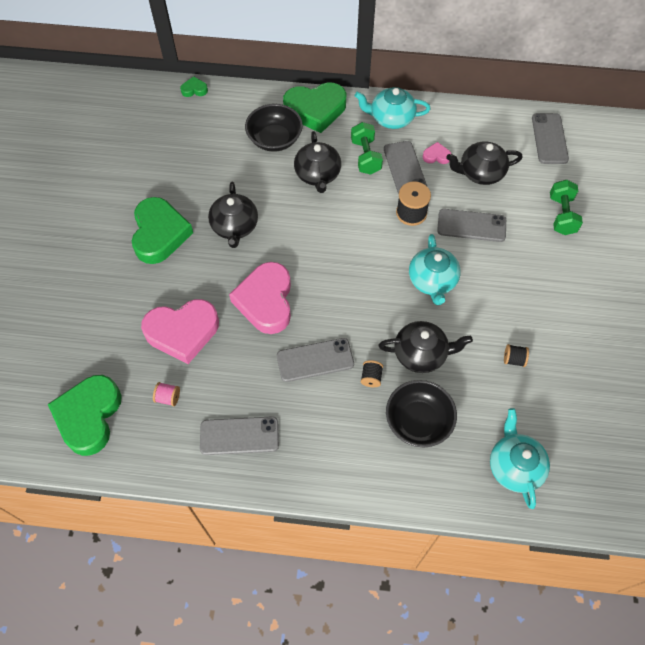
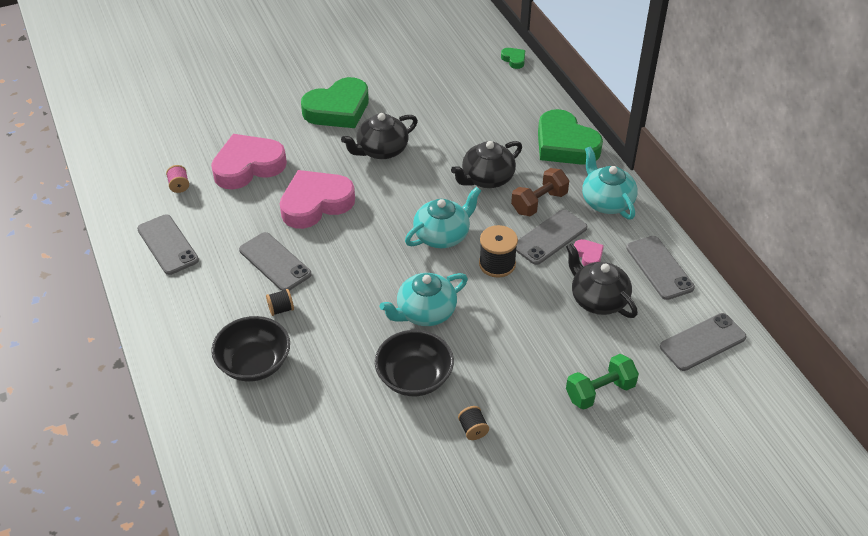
camera: 60 degrees right, 15 degrees down
green heart [48,375,122,456] -> none
pink heart [141,299,219,364] -> pink heart turned 105 degrees clockwise [211,134,287,189]
black bowl [245,104,303,152] -> black bowl moved to [375,330,454,396]
green dumbbell [351,122,383,175] -> brown dumbbell [511,168,569,216]
black teapot [378,321,473,373] -> none
grey phone [437,209,506,242] -> grey phone moved to [626,236,695,300]
turquoise teapot [490,408,550,509] -> turquoise teapot moved to [405,187,481,248]
black spool [504,344,529,367] -> black spool moved to [458,406,489,440]

